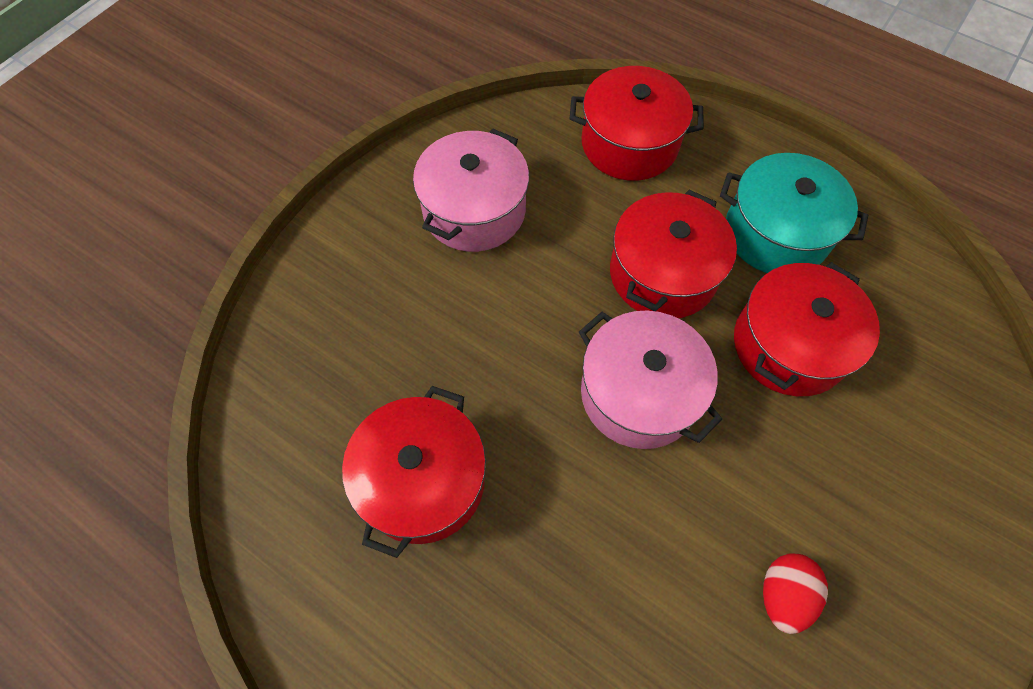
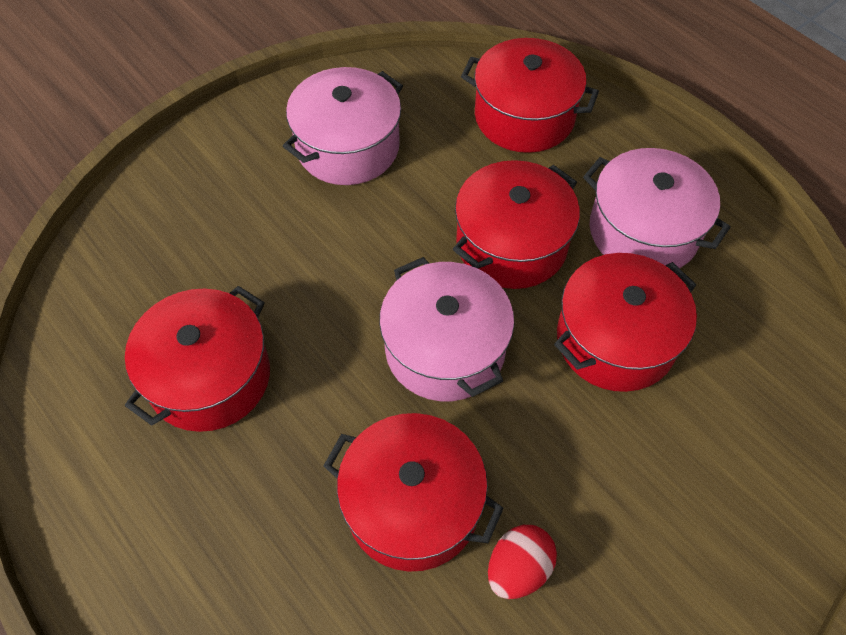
camera: 15 degrees right, 5 degrees down
turquoise pot [720,153,869,273] -> pink pot [583,148,731,268]
none -> red pot [323,413,504,572]

